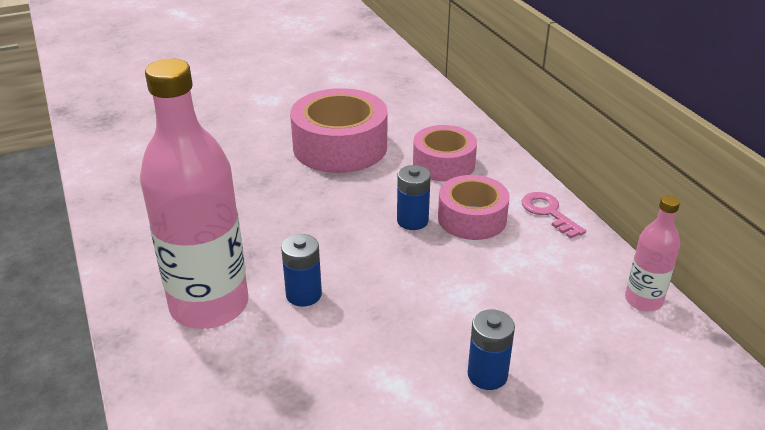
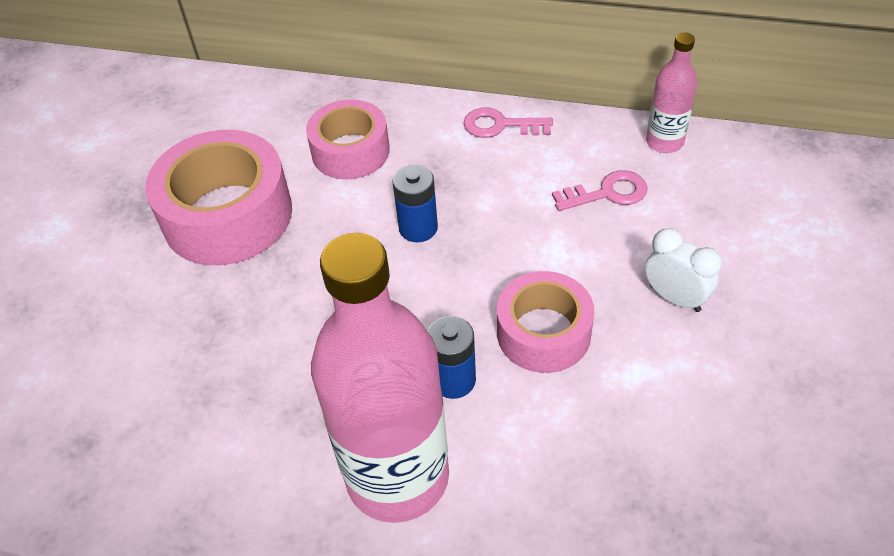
camera: 50 degrees left, 15 degrees up
pink tape [438,175,510,240] -> pink tape moved to [497,271,595,373]
blue battery [468,310,515,390] -> white clock [645,228,722,312]
none -> pink key [552,170,647,211]

